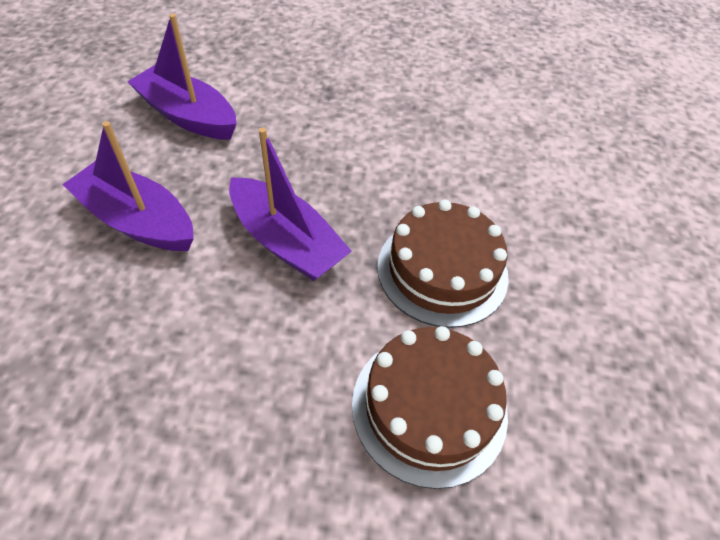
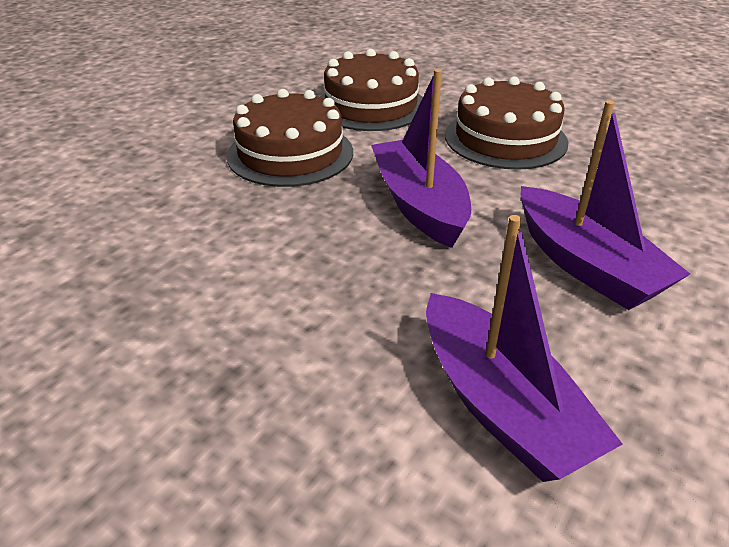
camera: 150 degrees left, 15 degrees down
none -> brown cake [445,76,568,170]

